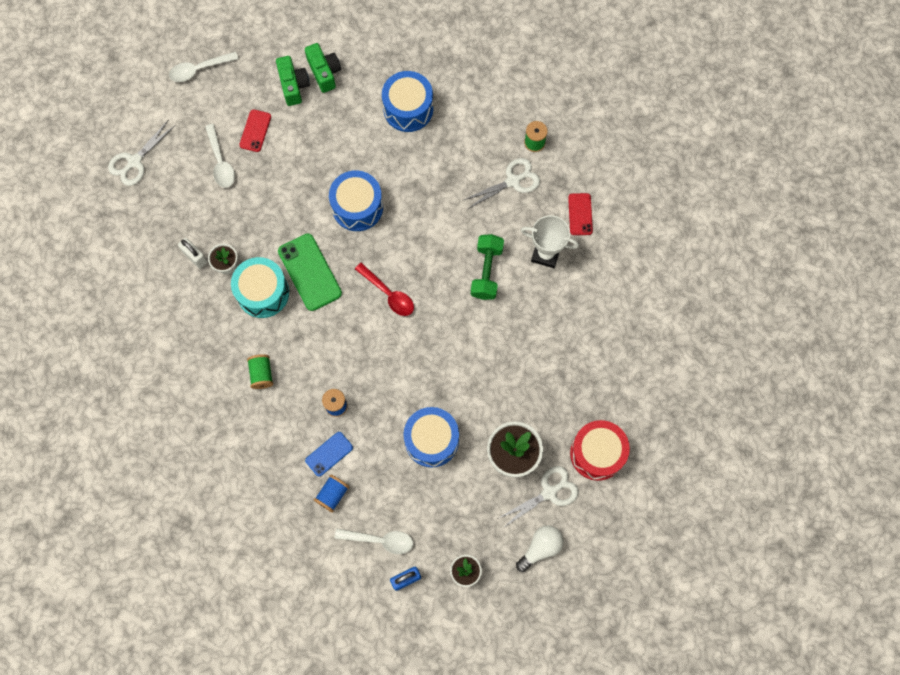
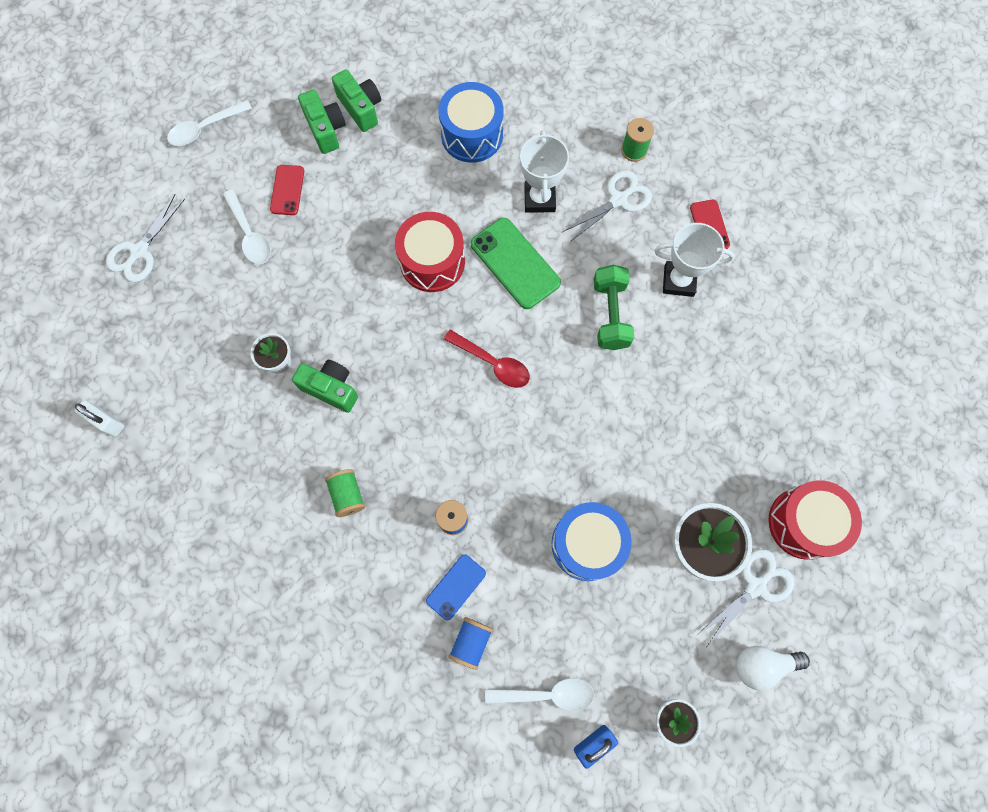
camera: 10 degrees left, 0 degrees up
white padlock [178,238,208,269] -> white padlock moved to [75,400,124,437]
turquoise drum [231,257,289,318] -> green camera [292,360,358,413]
green phone [278,234,342,311] -> green phone moved to [471,218,561,309]
blue drum [329,170,383,231] -> red drum [395,212,465,292]
white light bulb [516,525,564,572] -> white light bulb turned 135 degrees counterclockwise [736,646,810,691]
none -> white trophy [520,130,569,213]

